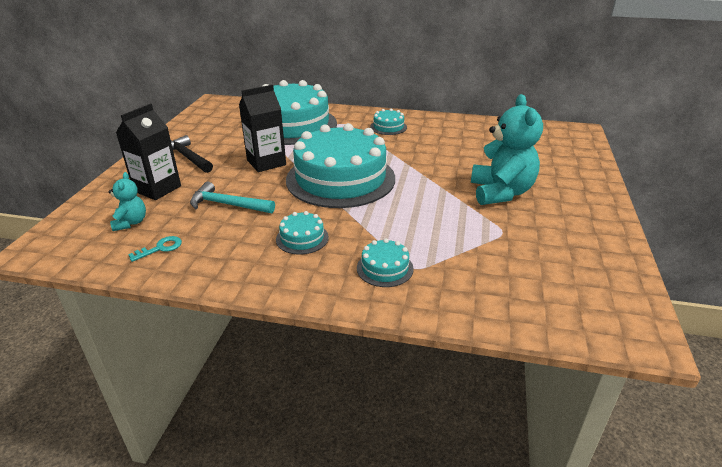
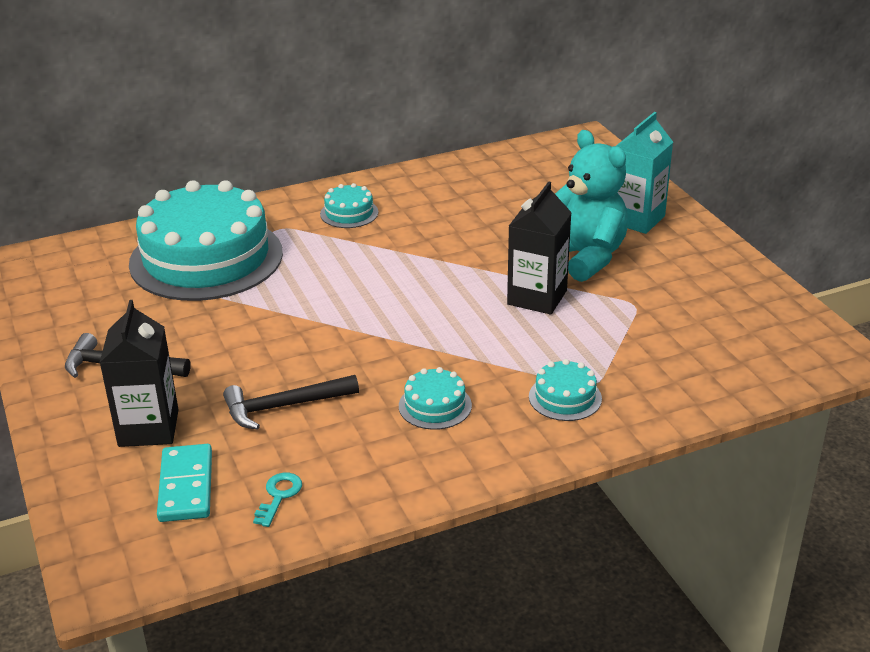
camera: 35 degrees left, 0 degrees up
turquoise teddy bear [109,172,146,231] -> turquoise domino [157,444,212,522]
turquoise hammer [190,182,275,213] -> black hammer [223,375,359,430]
black carton [239,85,286,172] -> black carton moved to [507,181,572,315]
turquoise cake [286,123,395,208] -> none
none -> turquoise carton [616,112,673,234]

